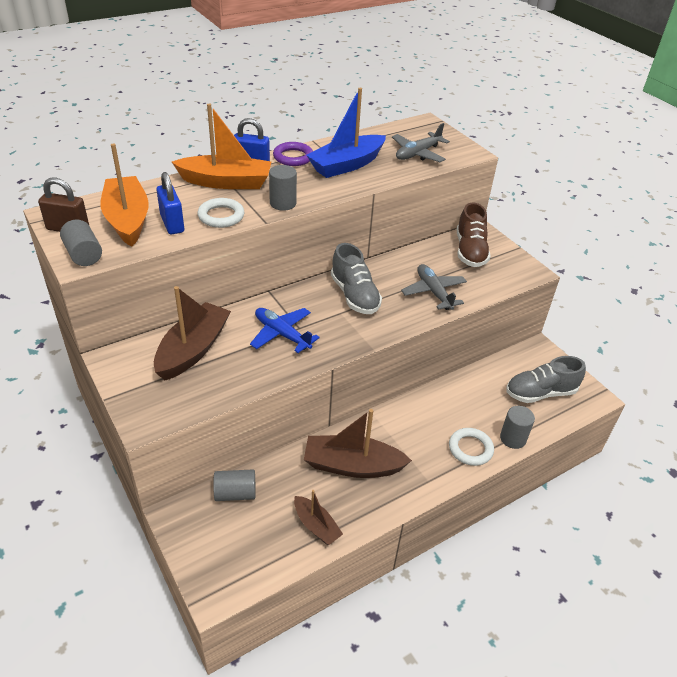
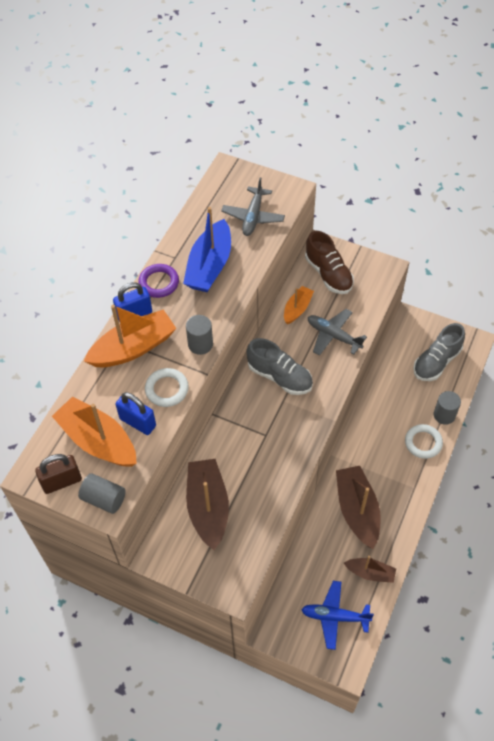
camera: 30 degrees left, 15 degrees up
grey cylinder [213,469,256,501] -> none
blue plane [250,308,320,353] -> blue plane moved to [301,581,374,650]
brown boat [304,409,412,478] -> brown boat turned 105 degrees clockwise [336,466,381,549]
none -> orange boat [284,286,314,324]

